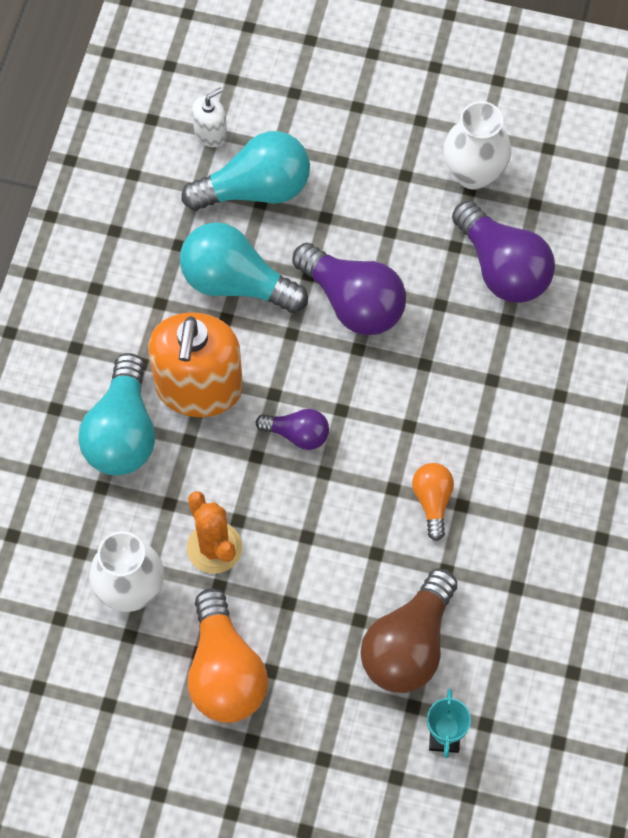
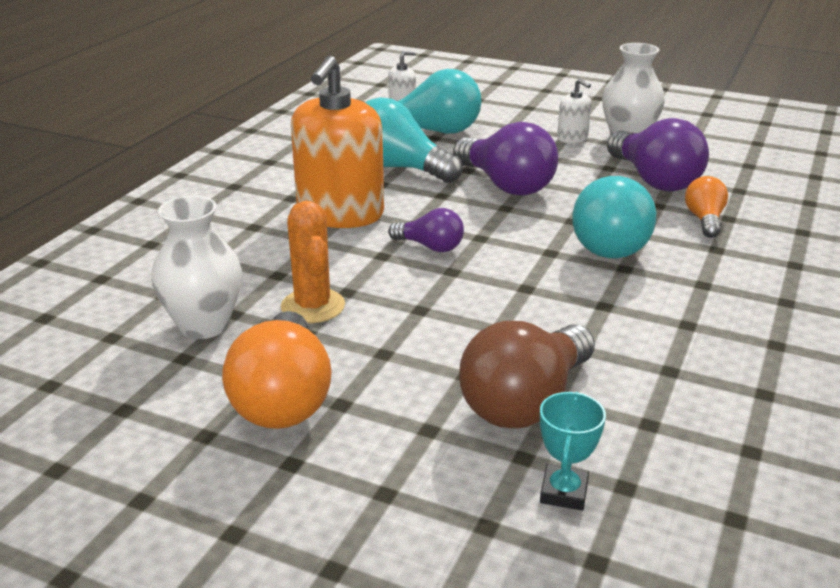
camera: 10 degrees right, 35 degrees down
turquoise light bulb [78,353,155,475] -> turquoise light bulb moved to [572,176,656,258]
orange light bulb [412,463,454,541] -> orange light bulb moved to [685,176,728,238]
none -> white soap dispenser [557,78,591,143]

